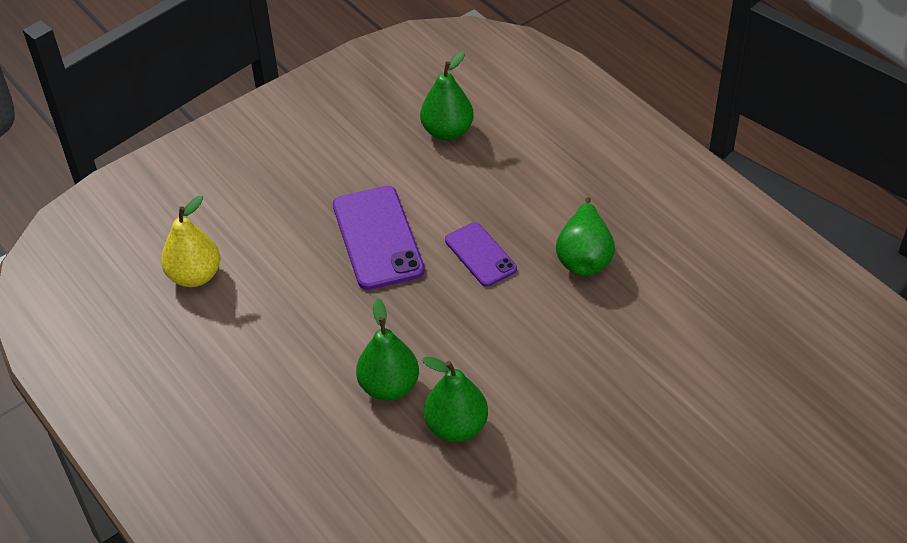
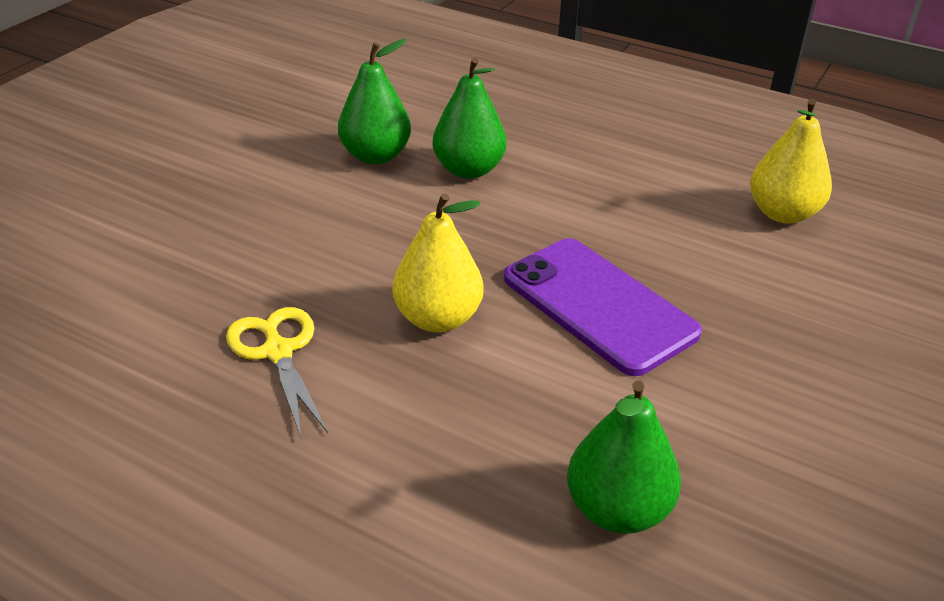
camera: 155 degrees right, 10 degrees down
purple phone [445,222,517,287] -> yellow pear [393,193,484,332]
green pear [556,197,615,276] -> yellow scissors [226,307,328,437]

